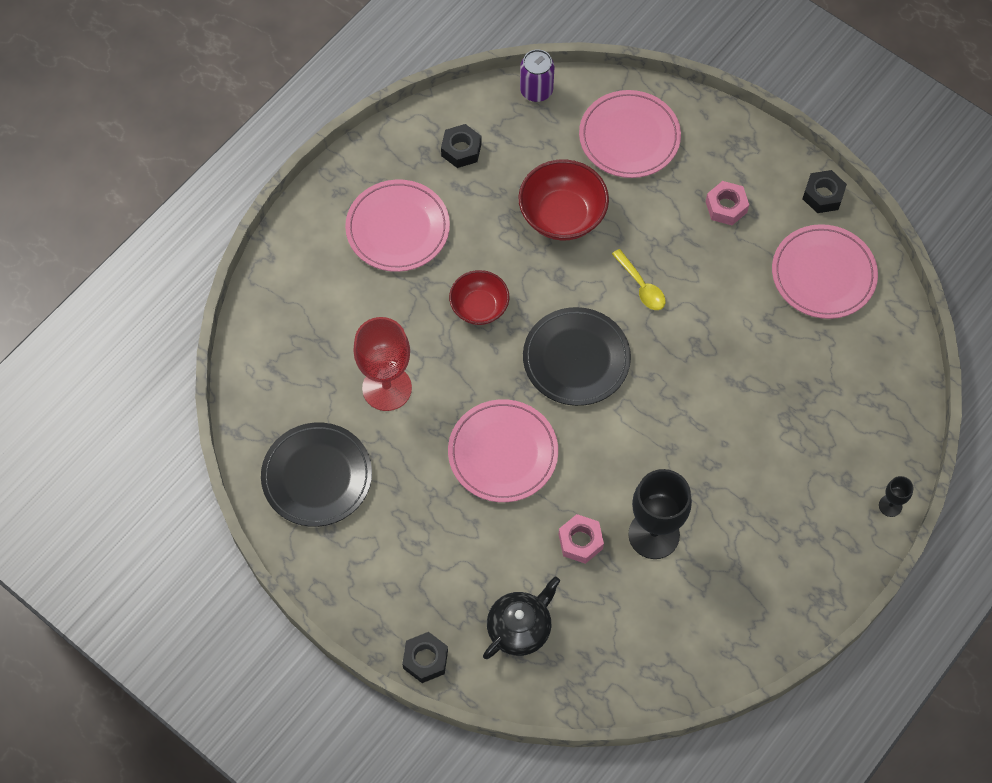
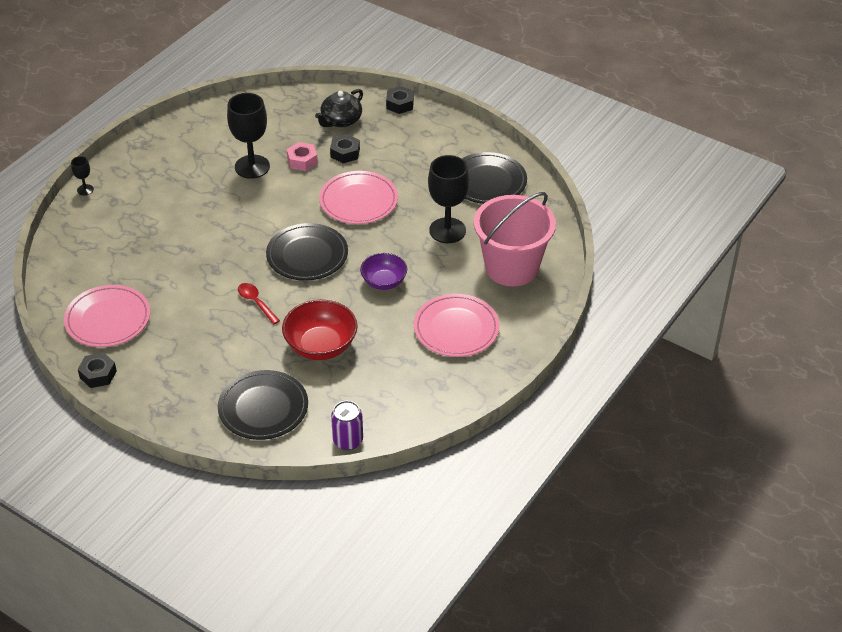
camera: 175 degrees right, 20 degrees down
red goblet [353,317,412,411] -> black goblet [428,155,469,243]
black nut [441,124,482,168] -> black nut moved to [330,134,360,163]
red bowl [449,270,509,325] -> purple bowl [360,253,407,290]
pink plate [579,90,681,178] -> black plate [218,370,308,440]
yellow spoon [612,249,665,310] -> red spoon [238,283,280,325]
pink nut [706,181,749,225] -> none
none -> pink bucket [474,192,556,286]

